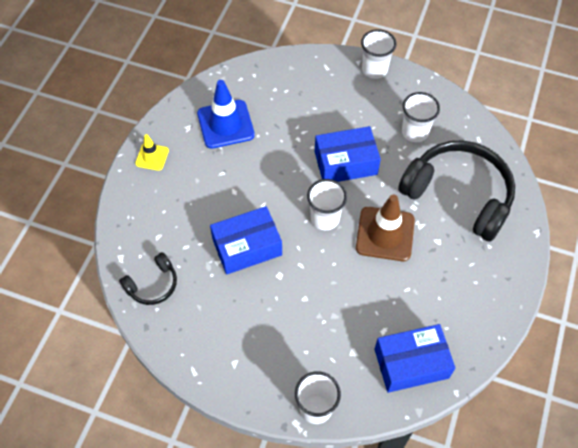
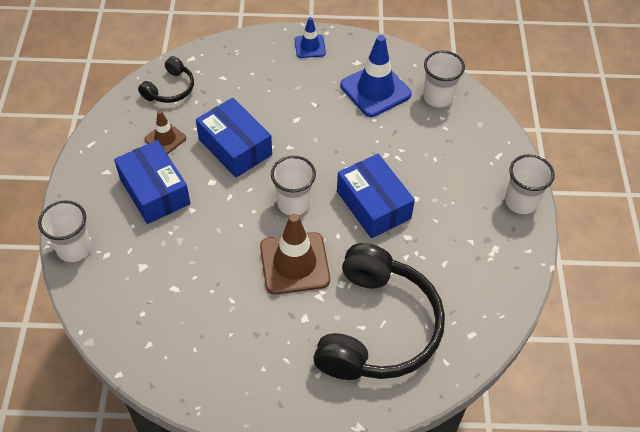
camera: 70 degrees right, 5 degrees down
black headphones [119,252,177,305] -> black headphones turned 90 degrees counterclockwise [138,56,194,103]
yellow traffic cone [135,134,169,171] -> blue traffic cone [295,17,326,58]
blue box [374,324,455,393] -> blue box moved to [114,140,191,224]
white cup [402,92,440,142] -> white cup moved to [423,51,465,107]
none -> brown traffic cone [144,110,186,154]

